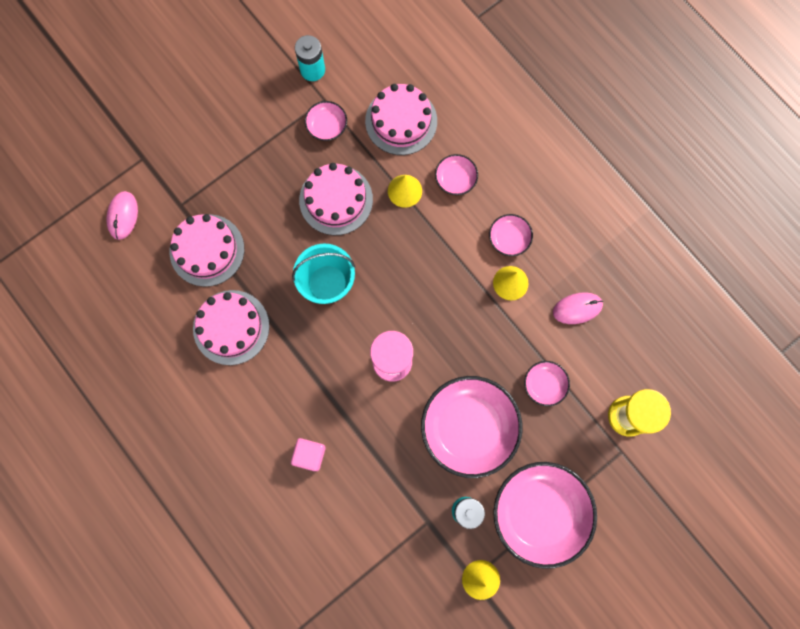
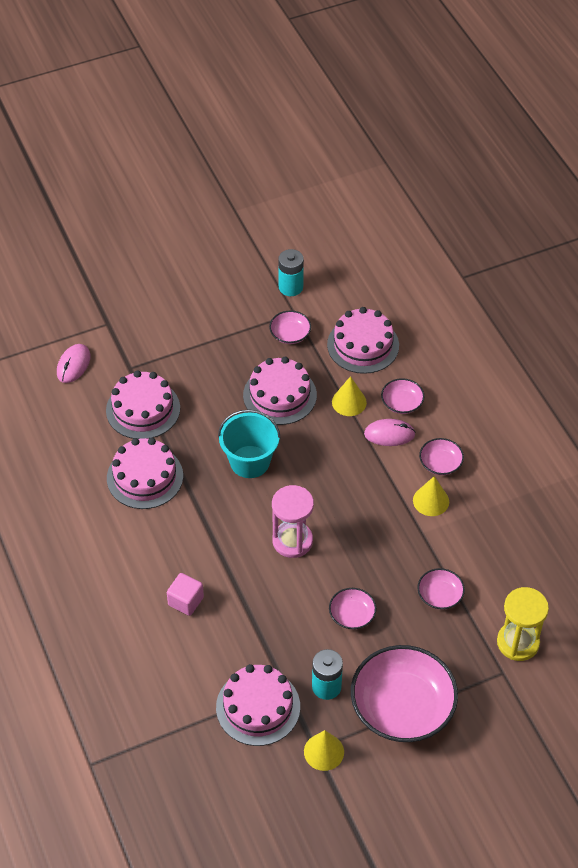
camera: 15 degrees right, 25 degrees down
pink bowl [421,376,522,478] -> pink bowl [329,588,377,629], size x0.46
pink mouse [553,293,603,324] -> pink mouse moved to [364,419,416,446]
none -> pink cake [216,664,300,746]

